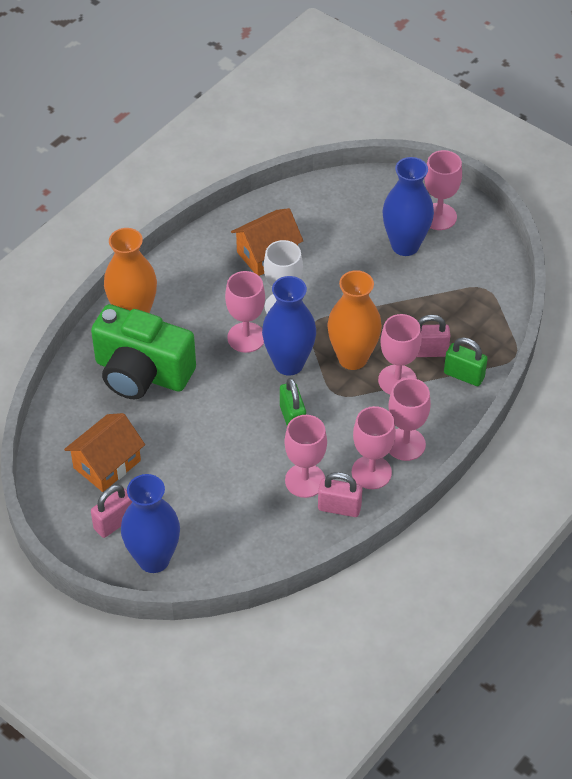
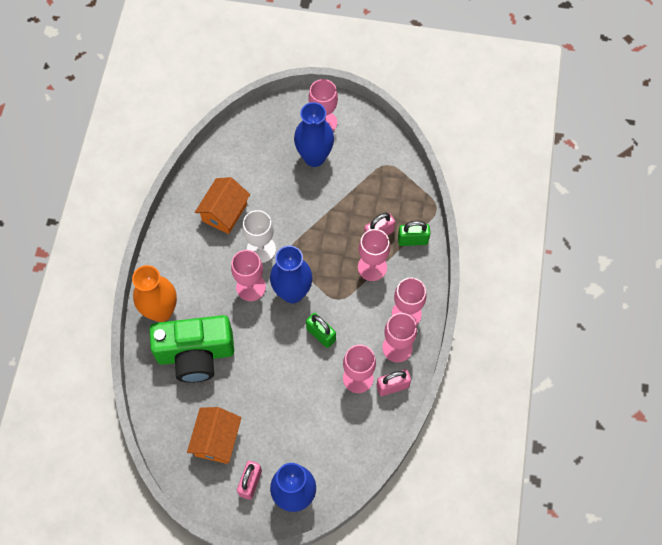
camera: 30 degrees left, 15 degrees up
orange vase [327,270,382,370] -> none

